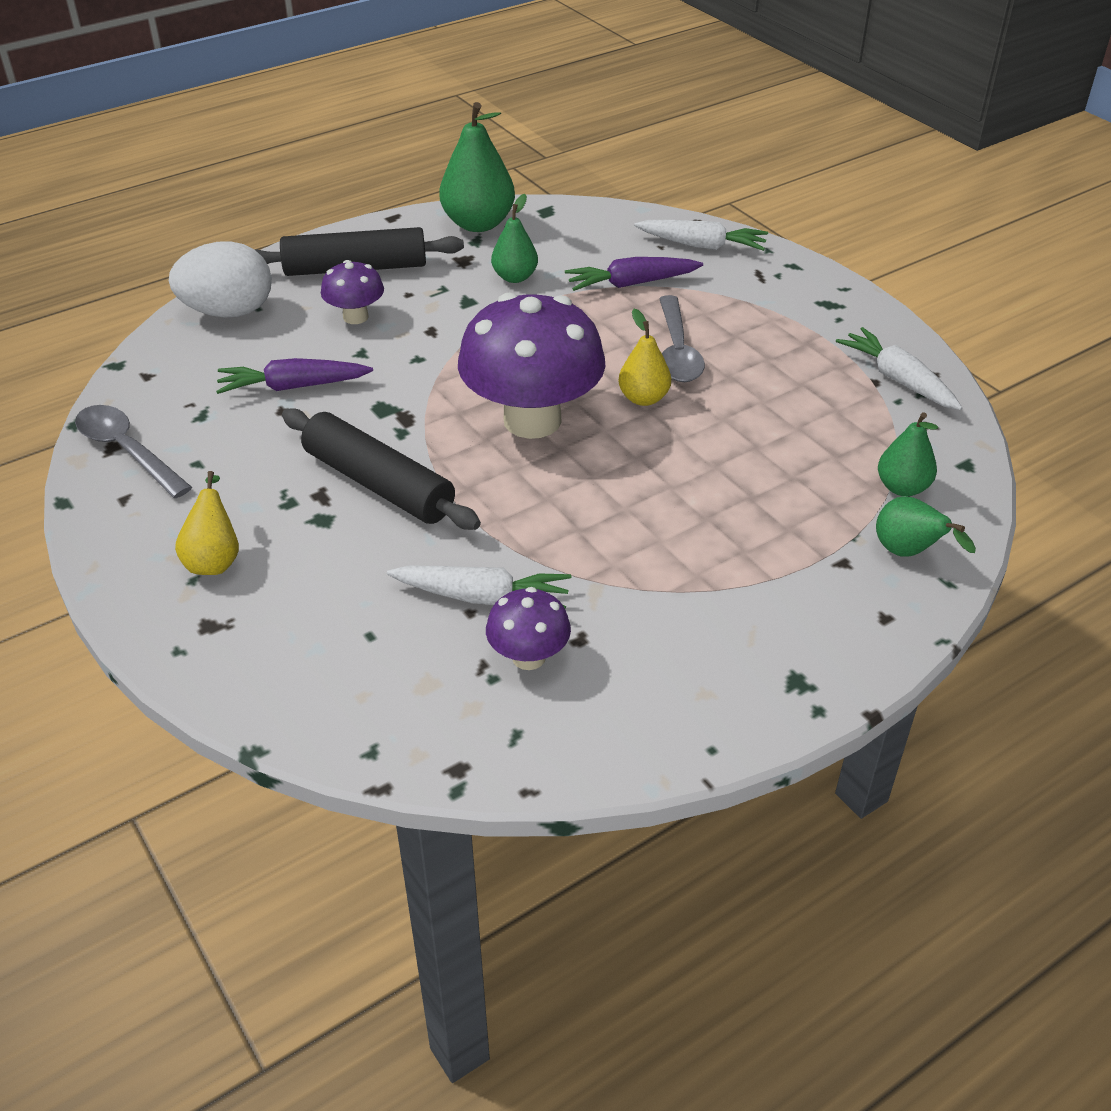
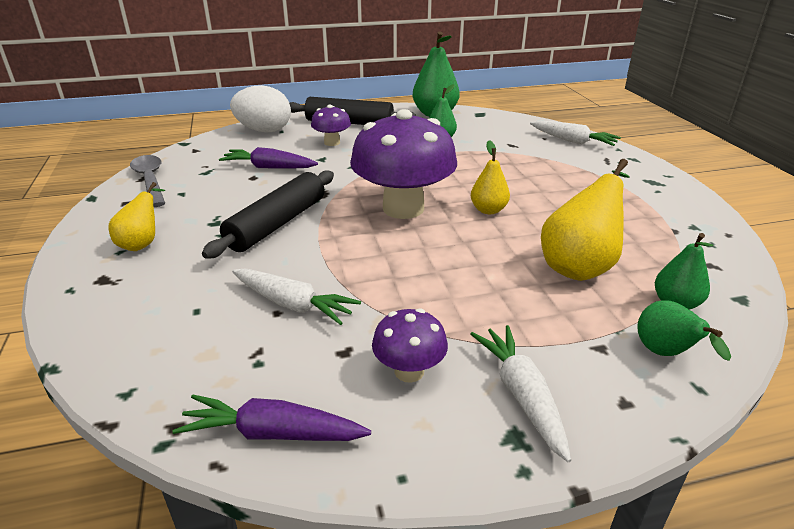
camera: 20 degrees right, 10 degrees down
black rolling pin [282,408,481,530] -> black rolling pin turned 60 degrees clockwise [202,171,334,259]
purple mushroom [486,587,571,670] -> purple mushroom moved to [372,308,448,383]
purple carrot [565,257,703,291] -> purple carrot moved to [172,395,371,441]
grey spoon [659,295,705,382] -> none
white carrot [836,327,962,410] -> white carrot moved to [470,325,571,462]
none -> yellow pear [541,159,630,281]

